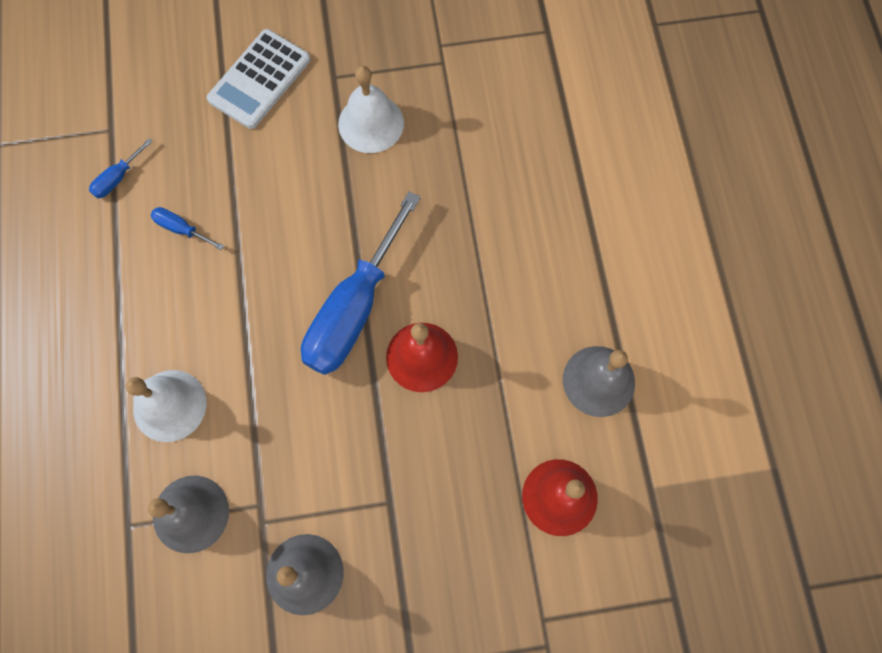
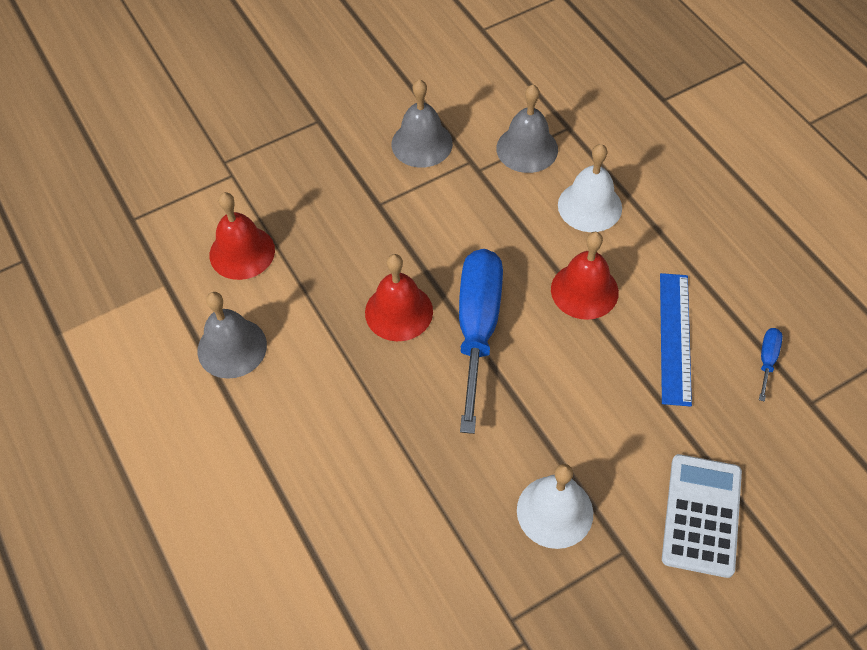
camera: 160 degrees right, 15 degrees down
blue screwdriver [151,207,224,250] -> blue ruler [660,273,692,407]
none -> red bell [551,232,619,320]

